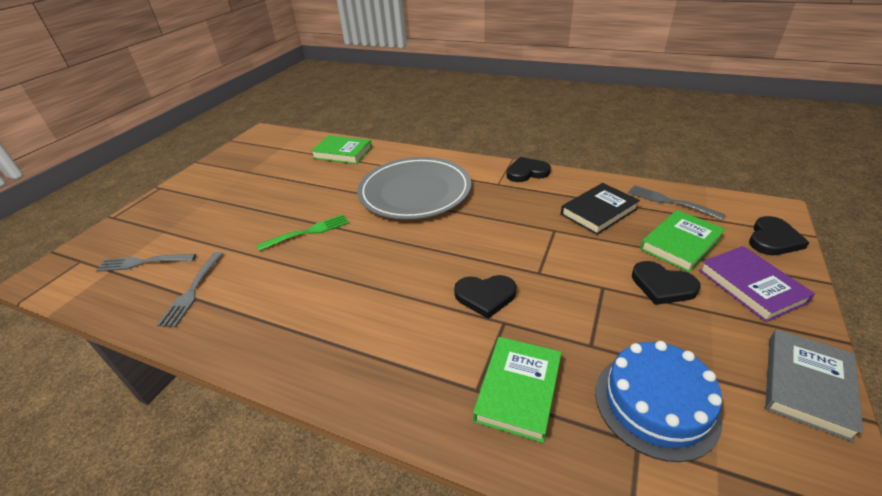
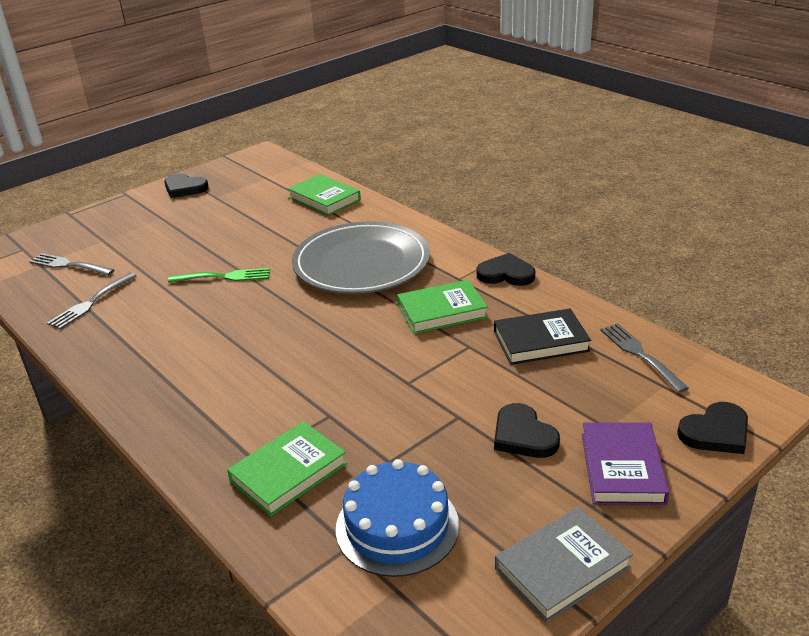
camera: 25 degrees right, 5 degrees down
black heart [454,275,516,319] -> black heart moved to [164,173,209,198]
green book [640,210,725,272] -> green book moved to [397,280,488,334]

